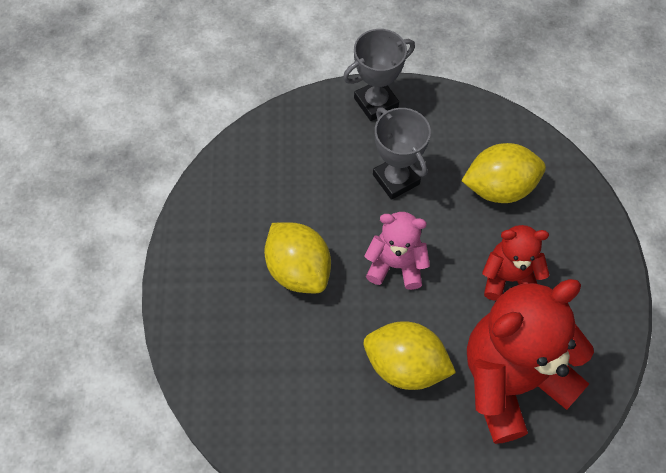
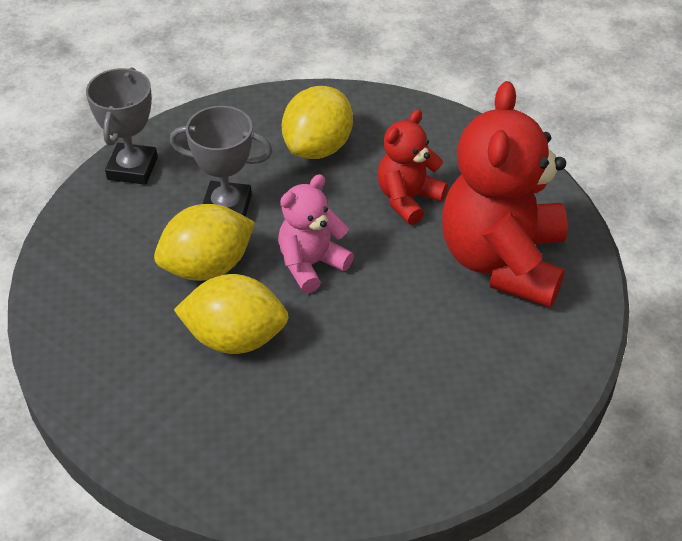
camera: 50 degrees left, 15 degrees down
yellow lemon [363,321,456,390] -> yellow lemon moved to [154,204,255,281]

